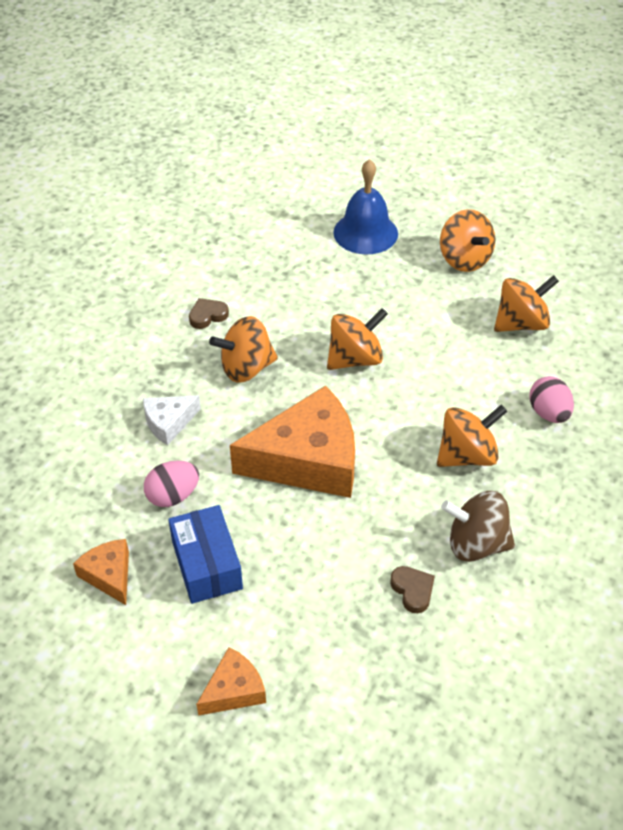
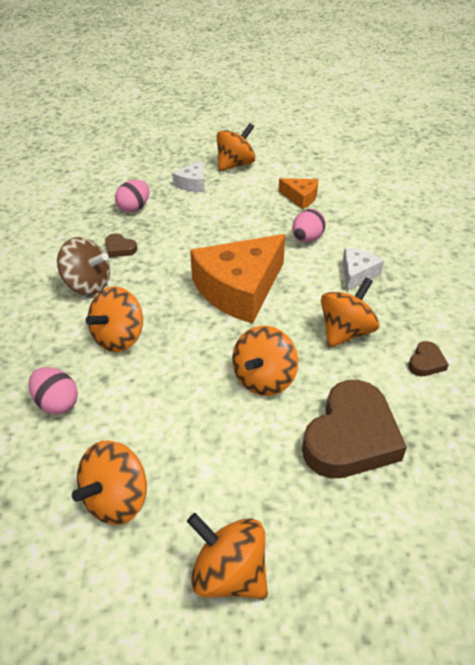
camera: 150 degrees right, 5 degrees down
blue box [168,505,243,604] -> none
orange cheese [196,647,266,716] -> white cheese [172,160,205,192]
blue bell [333,159,398,254] -> none
brown spinning top [441,491,515,562] -> brown spinning top turned 45 degrees clockwise [57,237,110,295]
none -> pink egg [115,180,149,212]
none -> orange spinning top [216,123,255,171]
none -> brown heart [302,380,407,478]

